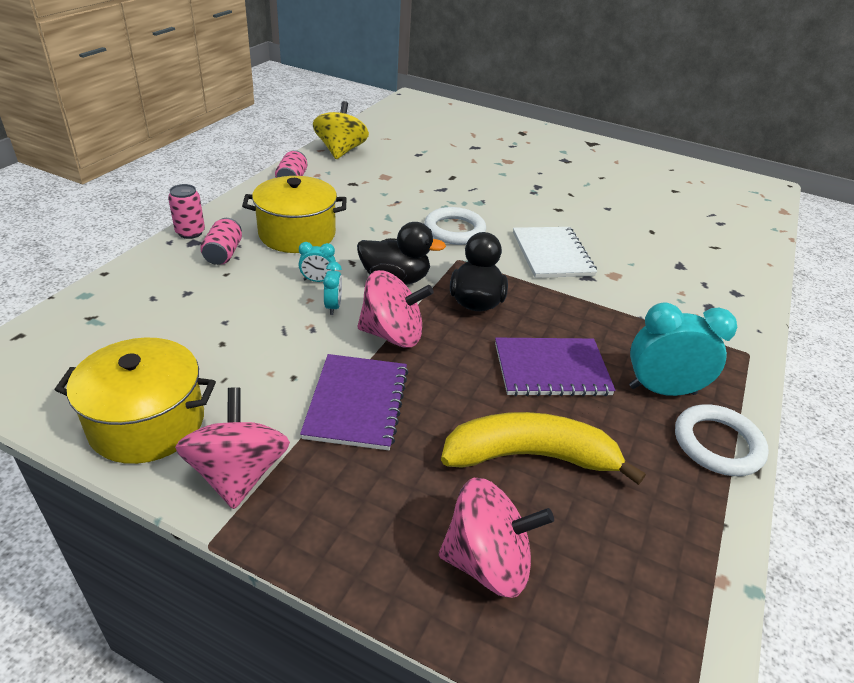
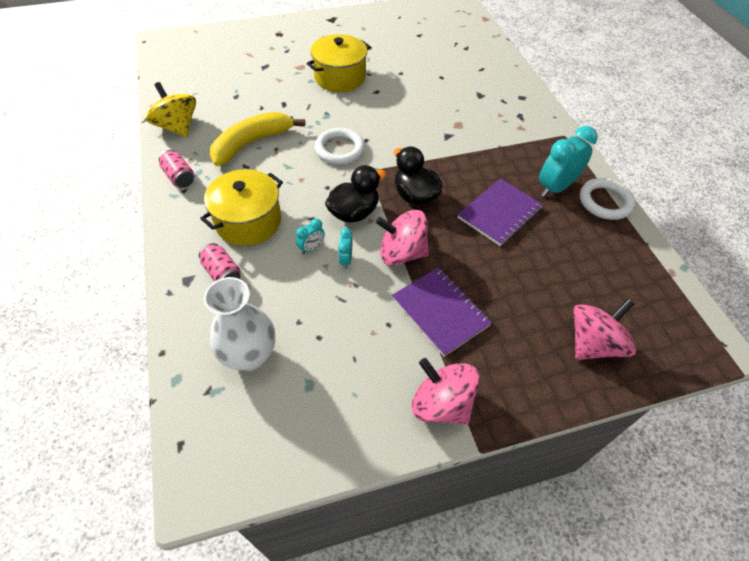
camera: 40 degrees left, 15 degrees up
yellow pot [55,338,216,464] -> yellow pot moved to [306,34,371,92]
pink can [168,184,205,239] -> none
turquoise clock [323,262,342,315] -> turquoise clock turned 135 degrees counterclockwise [338,228,352,269]
pink spinning top [357,270,434,347] -> pink spinning top turned 135 degrees counterclockwise [376,210,429,266]
yellow banana [441,412,646,485] -> yellow banana moved to [210,112,305,166]
white notebook [513,227,597,278] -> none
none -> white vase [204,277,275,371]

